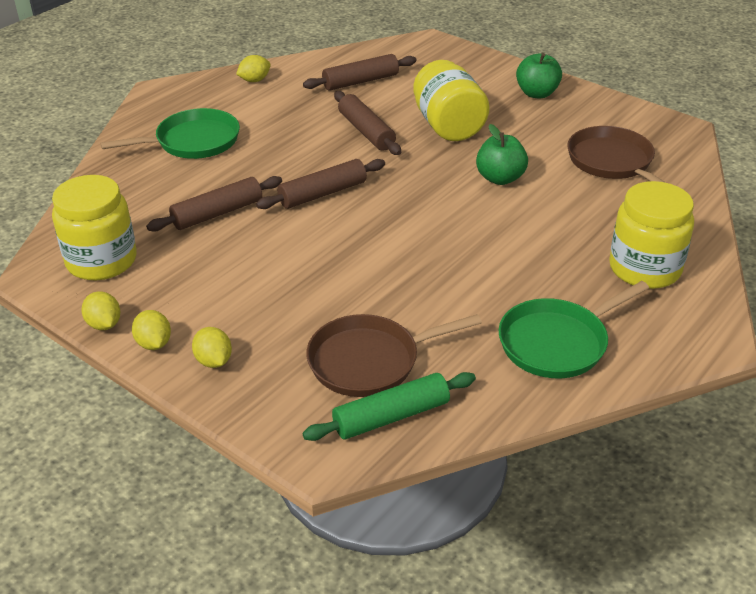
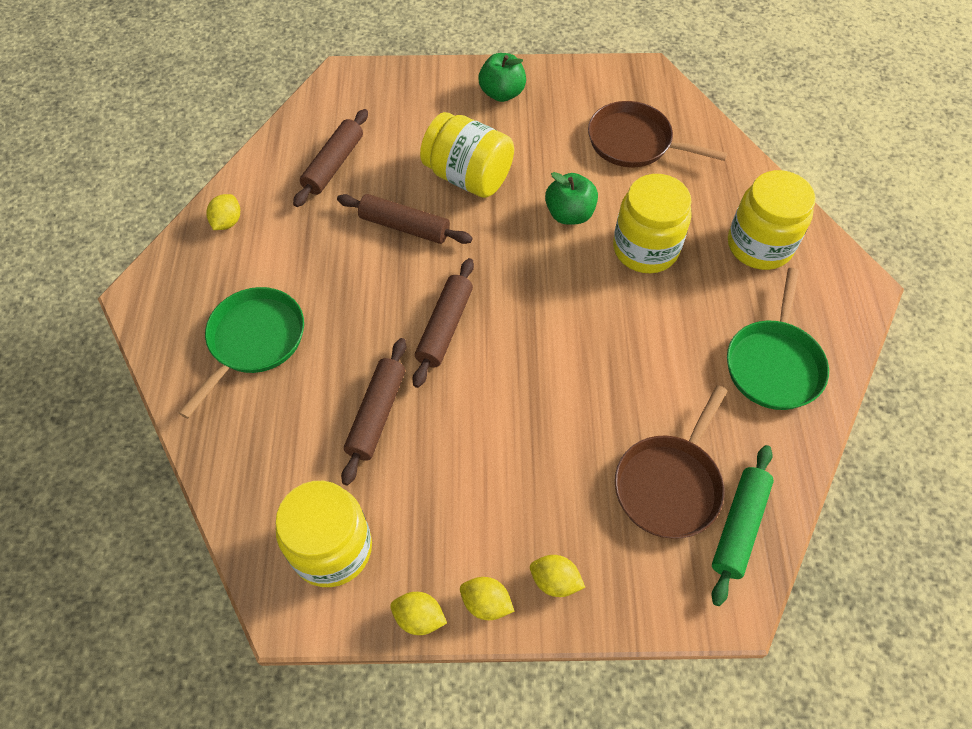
camera: 40 degrees left, 20 degrees up
none -> yellow jar [613,174,692,273]

